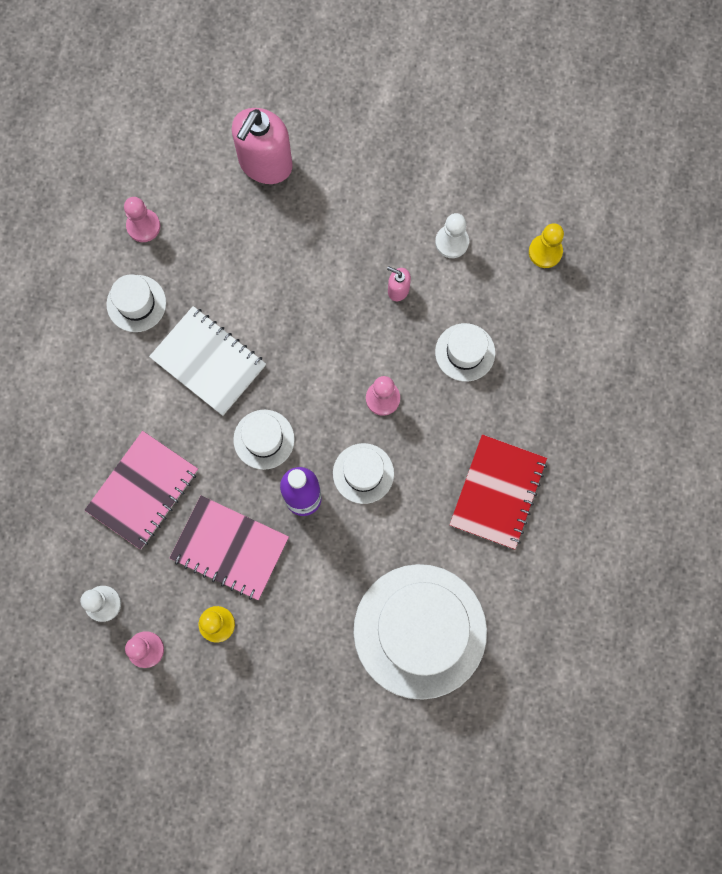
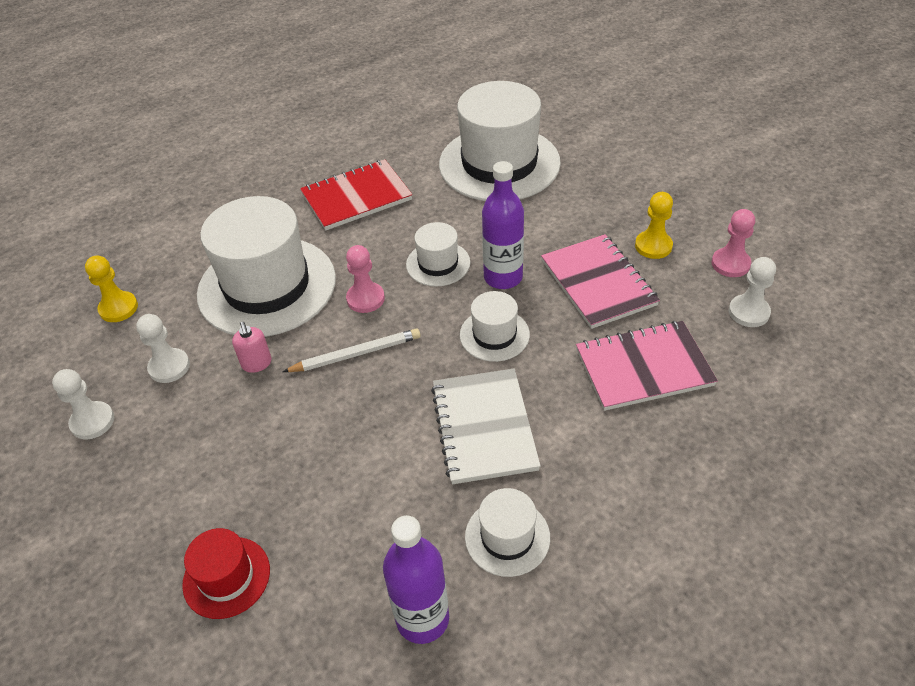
camera: 135 degrees left, 30 degrees down
pink pawn [124,197,160,242] -> purple bottle [383,515,449,644]
pink soap dispenser [232,108,293,184] -> red hat [182,528,270,619]
white hat [435,323,495,382] -> white hat [197,196,336,337], size x2.12
none -> white pawn [52,369,114,440]
none -> white pencil [283,328,421,372]

